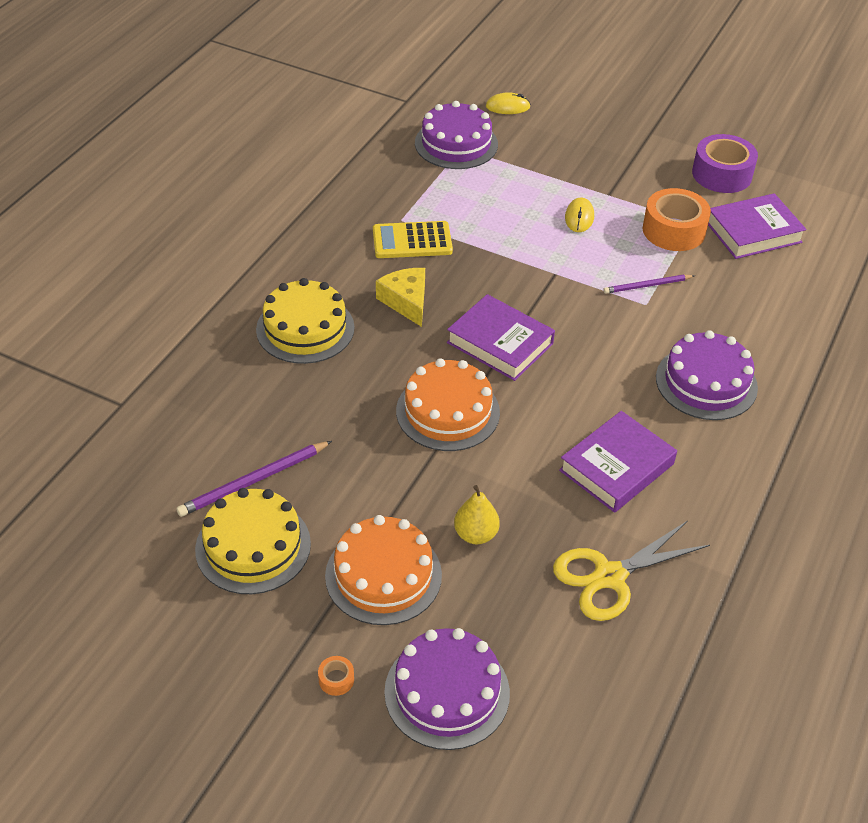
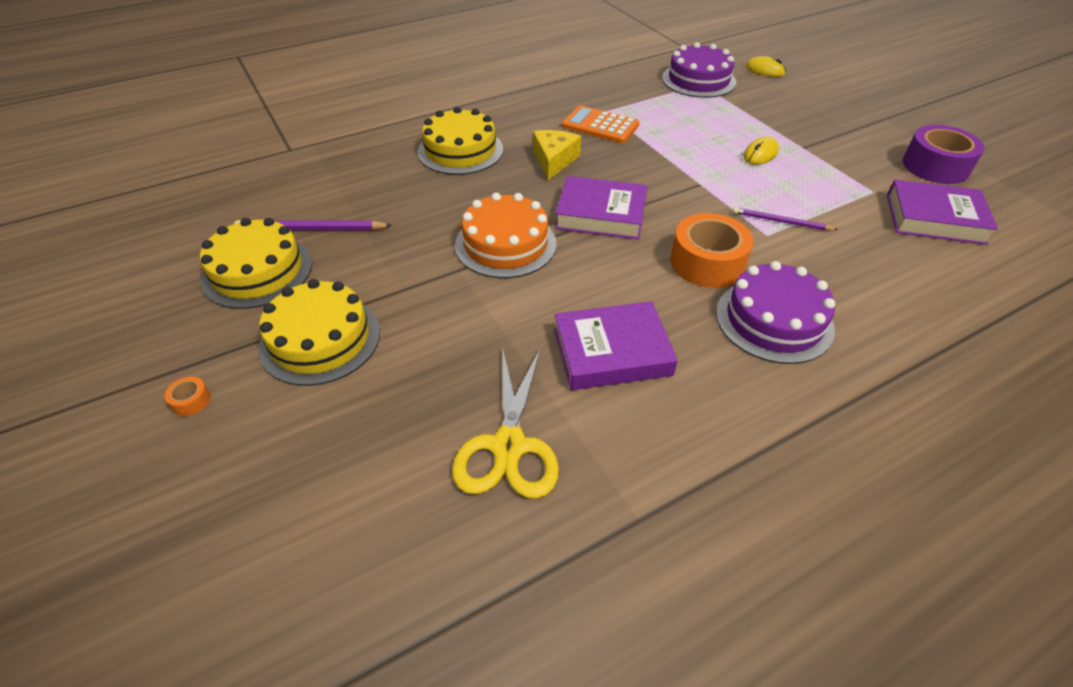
camera: 35 degrees right, 0 degrees up
orange cake [325,515,442,625] -> yellow cake [259,279,380,386]
yellow calculator [373,221,453,258] -> orange calculator [562,105,639,143]
purple cake [384,628,510,750] -> none
purple book [447,294,555,381] -> purple book turned 60 degrees counterclockwise [555,176,647,239]
yellow pear [454,485,500,544] -> none
yellow scissors [553,521,710,621] -> yellow scissors turned 90 degrees counterclockwise [452,347,559,499]
orange tape [643,188,711,251] -> orange tape moved to [670,213,753,288]

